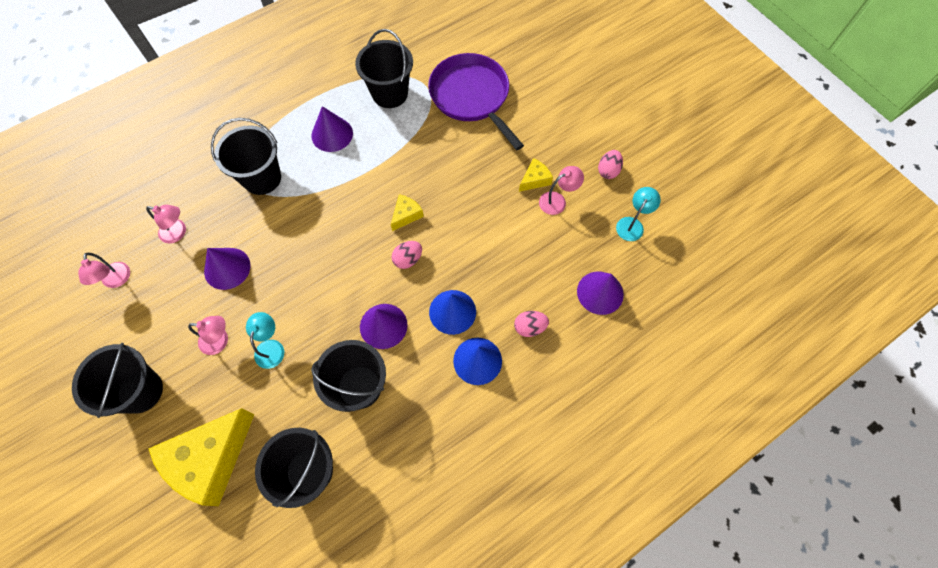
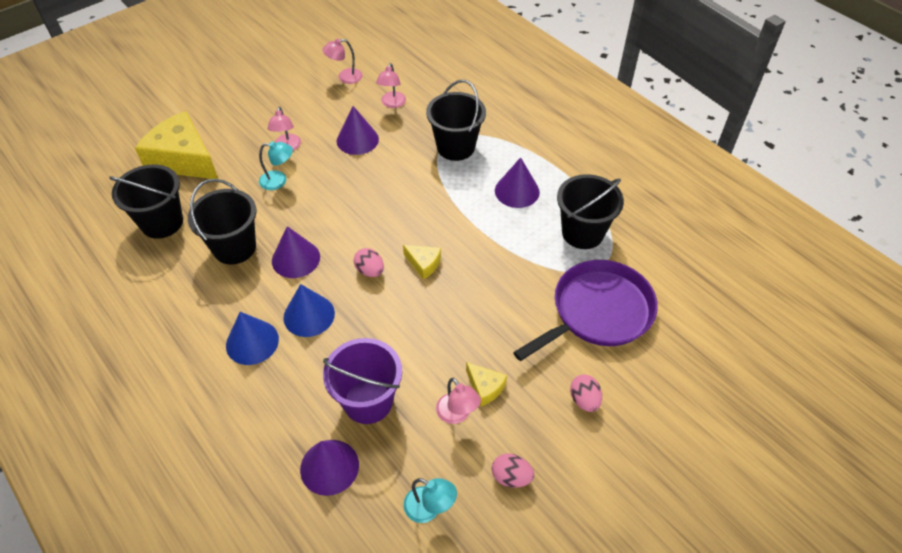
camera: 85 degrees right, 15 degrees down
black bucket [72,343,163,418] -> none
pink egg [514,311,549,337] -> pink egg moved to [570,374,602,412]
none -> purple bucket [323,338,402,424]

